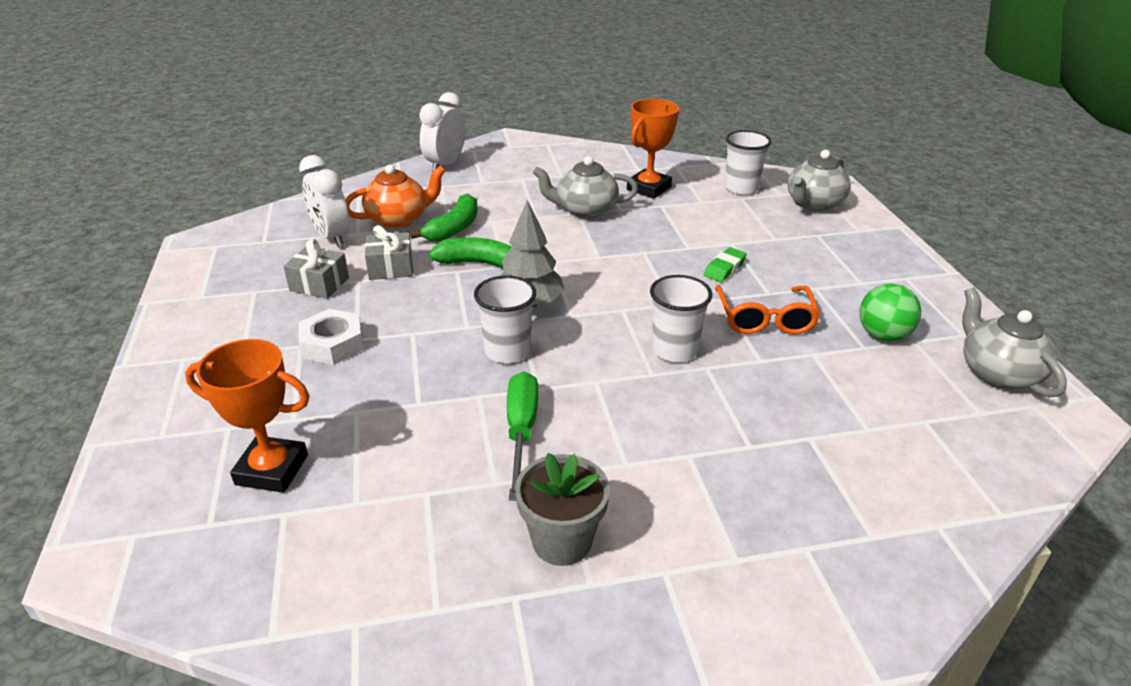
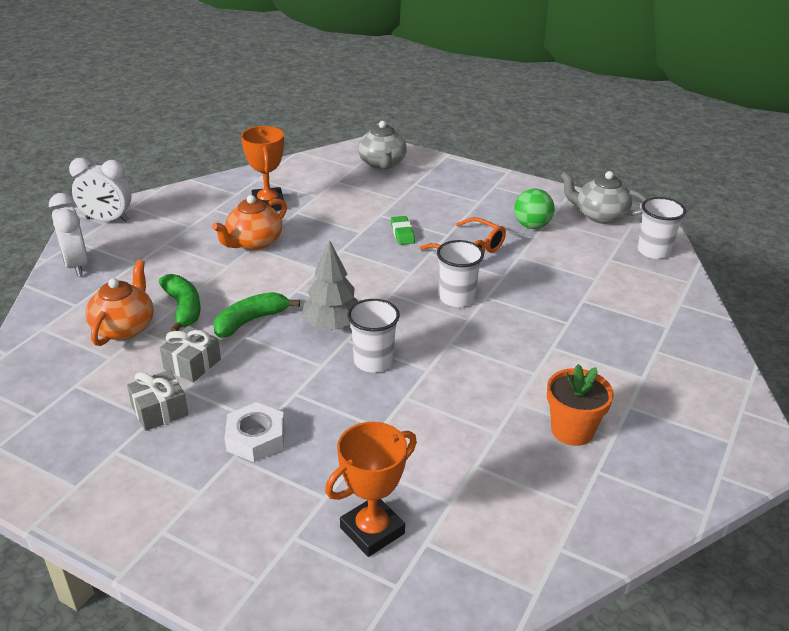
camera: 50 degrees left, 0 degrees up
white clock [299,155,350,248] -> white clock moved to [69,158,132,222]
green screwdriver [507,372,538,501] -> none
grey flower pot [515,453,610,566] -> orange flower pot [547,364,614,446]
grey teapot [533,156,638,219] -> orange teapot [212,195,287,250]
white cup [724,130,772,195] -> white cup moved to [638,197,686,259]

